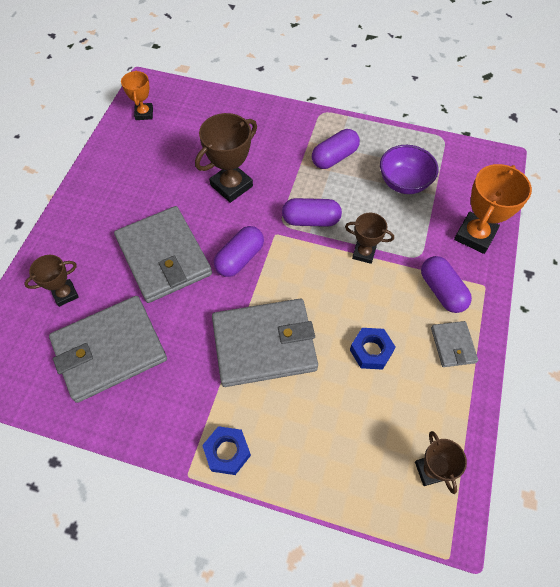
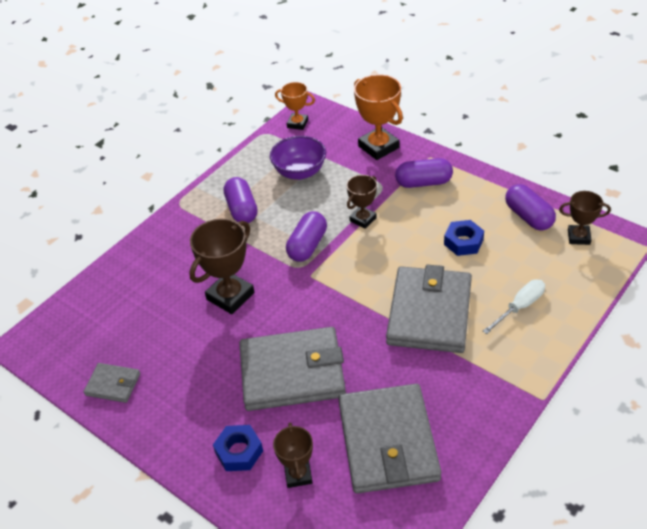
camera: 65 degrees left, 15 degrees down
orange trophy [121,71,153,120] -> orange trophy moved to [275,82,315,130]
brown trophy [195,113,257,203] -> brown trophy turned 60 degrees clockwise [189,219,254,314]
blue nut [202,426,251,475] -> blue nut moved to [213,425,263,471]
purple capsule [214,226,264,277] -> purple capsule moved to [505,184,556,231]
grey wallet [431,321,478,367] -> grey wallet moved to [83,363,140,403]
none -> white screwdriver [483,279,545,334]

